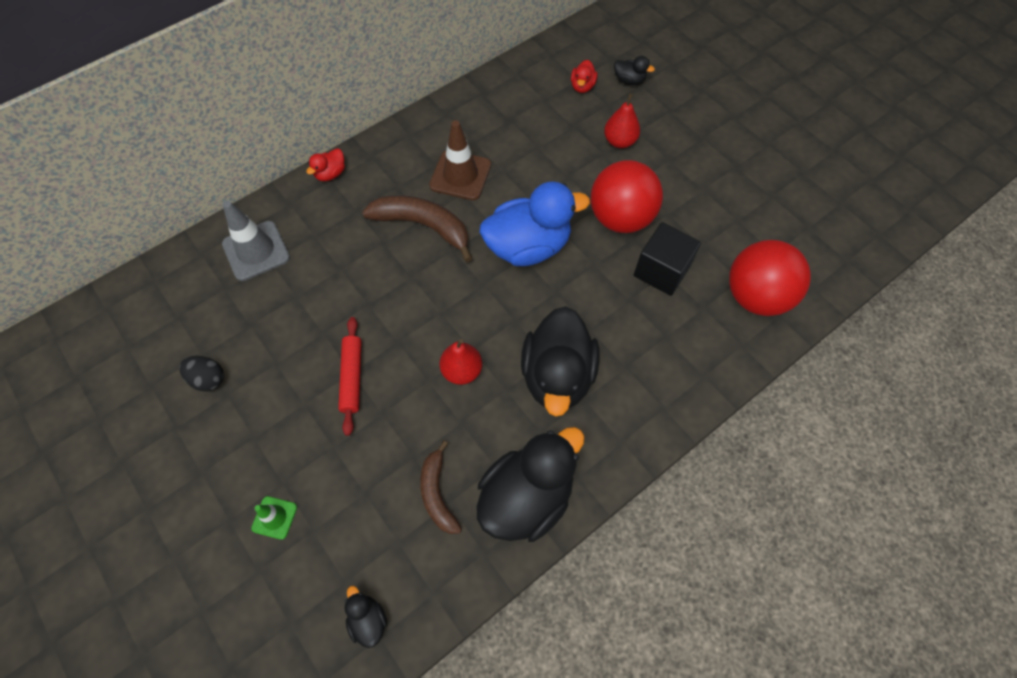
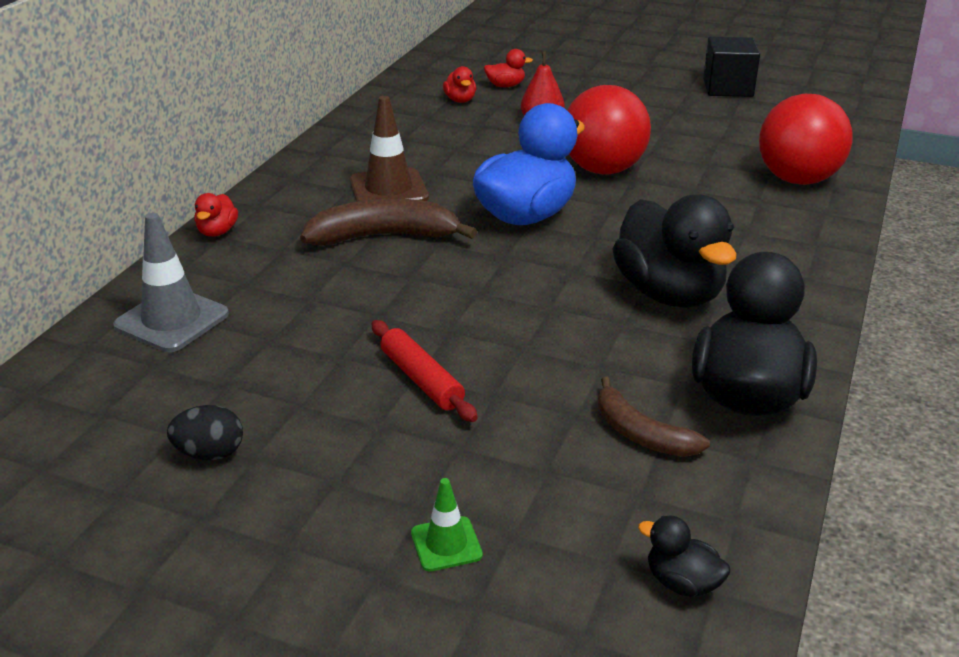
camera: 30 degrees left, 30 degrees down
red pear [439,339,482,385] -> none
black duck [614,56,655,85] -> red duck [484,49,533,87]
black cube [634,222,701,296] -> black cube moved to [703,37,760,97]

